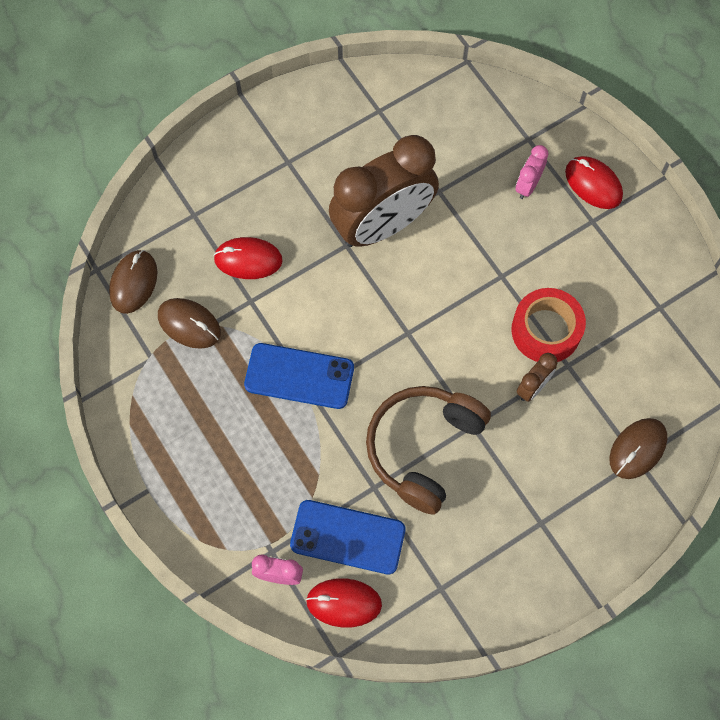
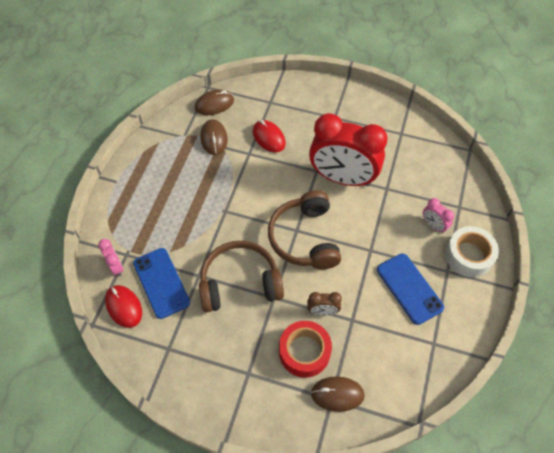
camera: 50 degrees right, 10 degrees down
blue phone [244,343,354,409] -> blue phone moved to [377,253,444,325]
brown clock [329,135,439,247] -> red clock [309,113,388,186]
red tape [511,288,586,362] -> red tape moved to [279,321,332,378]
pink clock [515,145,548,199] -> pink clock turned 120 degrees counterclockwise [423,198,454,233]
red mouse [565,156,623,209] -> white tape [445,226,499,278]
none -> brown headphones [268,190,341,269]

